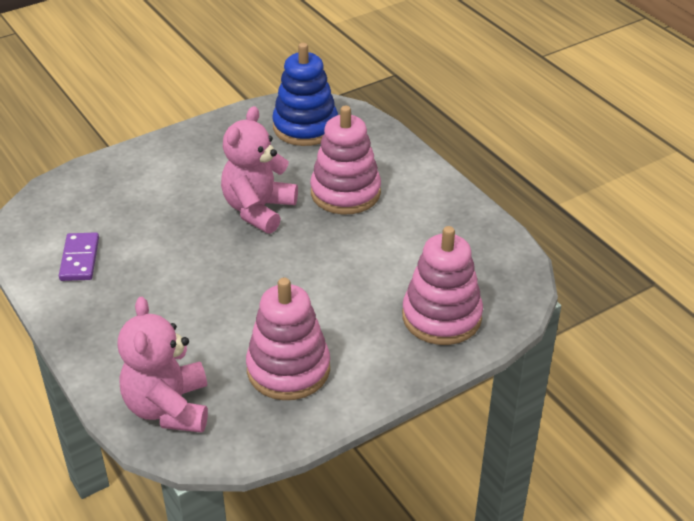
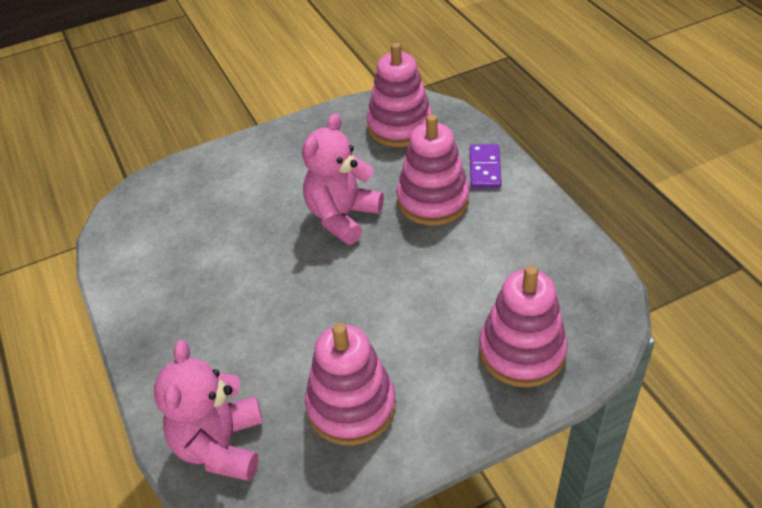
camera: 10 degrees right, 5 degrees up
purple domino [59,232,99,281] -> purple domino moved to [470,144,502,188]
blue stacking toy [272,43,338,146] -> pink stacking toy [366,43,432,147]

